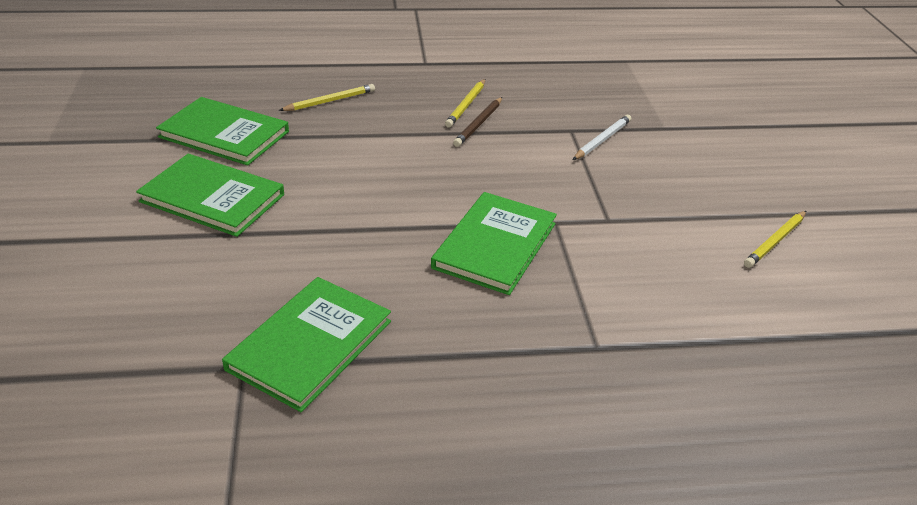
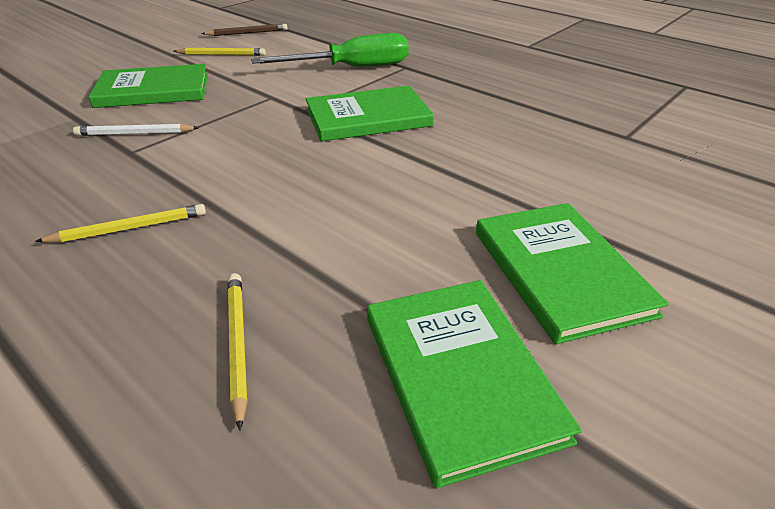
camera: 130 degrees left, 0 degrees up
green book [222,277,391,412] -> green book moved to [88,64,208,108]
yellow pencil [279,84,375,111] -> yellow pencil turned 60 degrees clockwise [228,273,247,431]
brown pencil [453,97,502,147] -> brown pencil moved to [201,24,288,36]
none -> green screwdriver [251,33,409,66]

